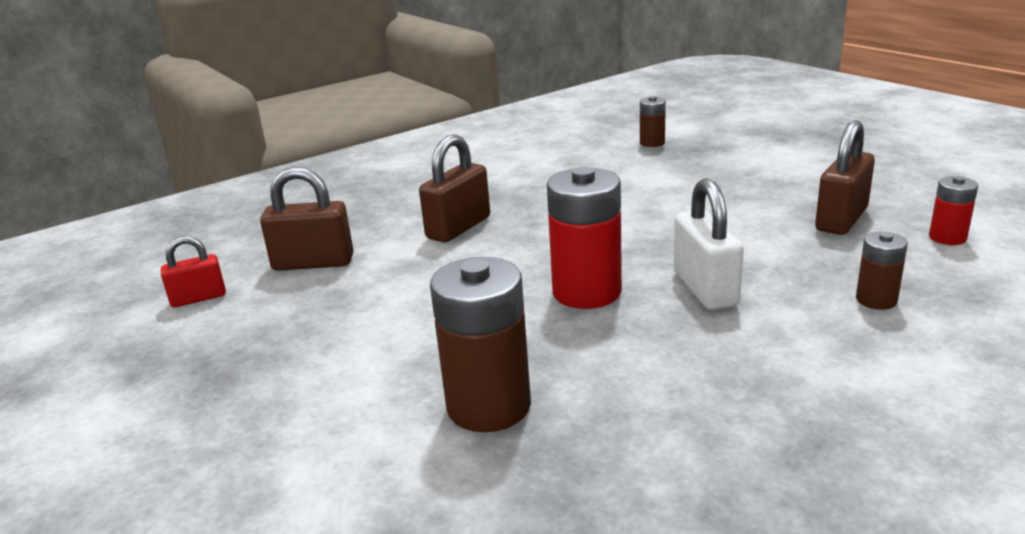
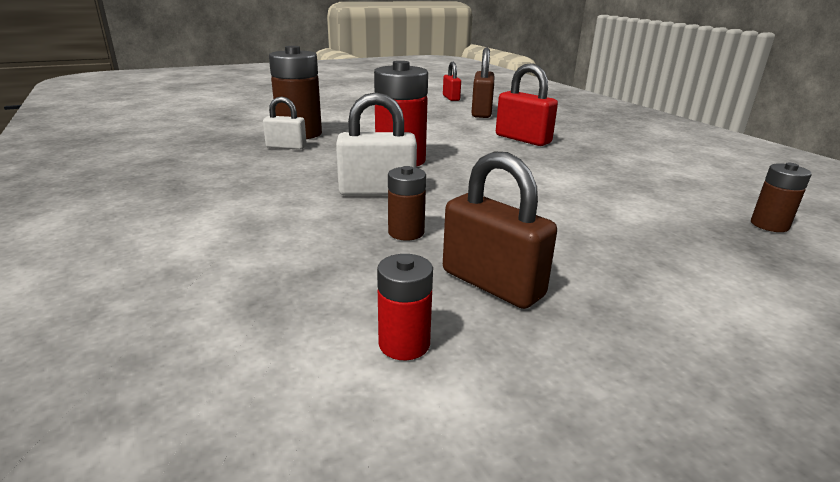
camera: 95 degrees right, 0 degrees up
brown padlock [419,134,490,243] -> red padlock [496,63,558,146]
brown battery [856,232,908,310] -> brown battery moved to [388,166,426,241]
none -> white padlock [263,97,307,150]

